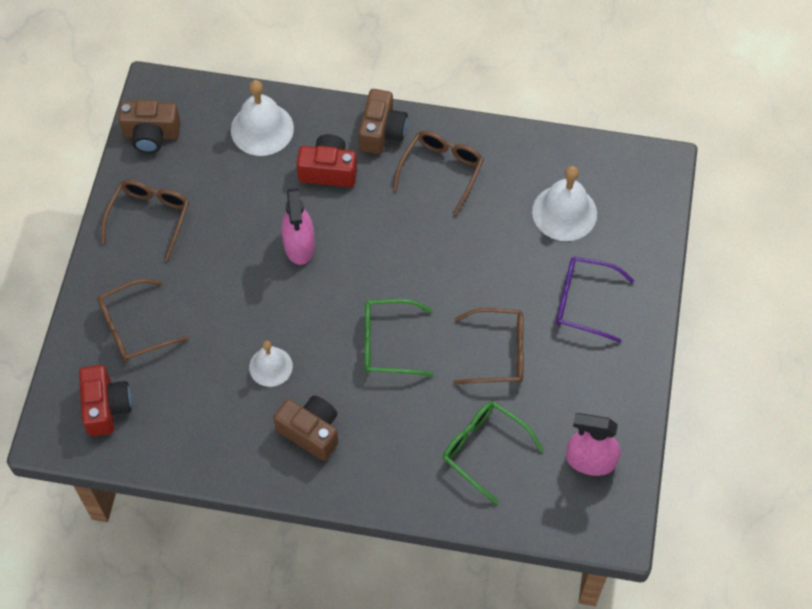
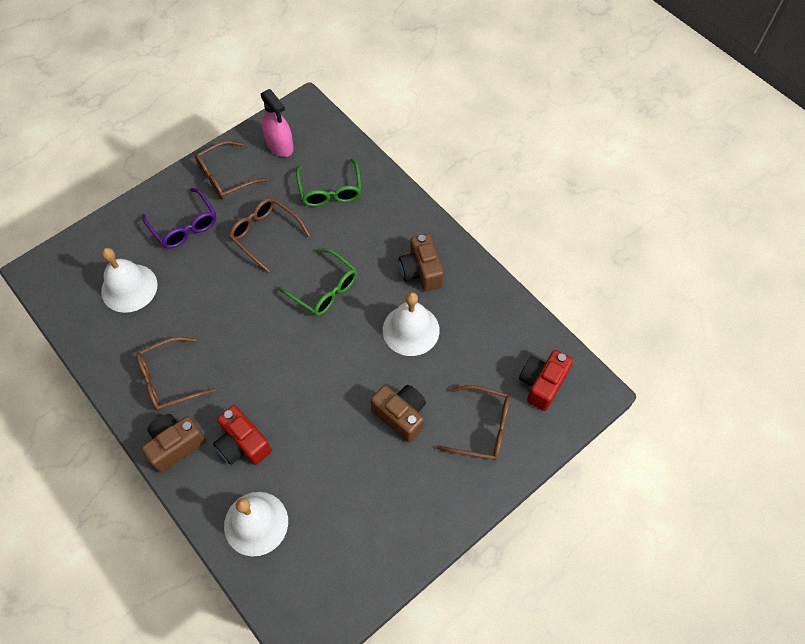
camera: 140 degrees left, 0 degrees up
brown glasses [101,180,189,261] -> brown glasses moved to [195,141,269,200]
brown camera [118,100,181,153] -> brown camera moved to [370,385,426,442]
white bell [249,341,293,387] -> white bell [383,292,440,356], size x1.57
pink spray bottle [282,188,315,265] -> none

